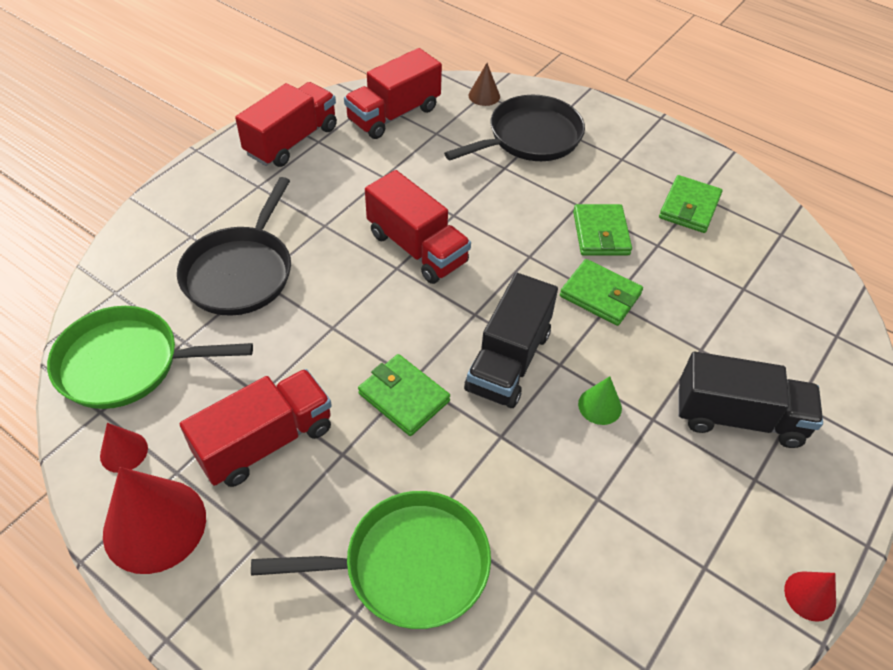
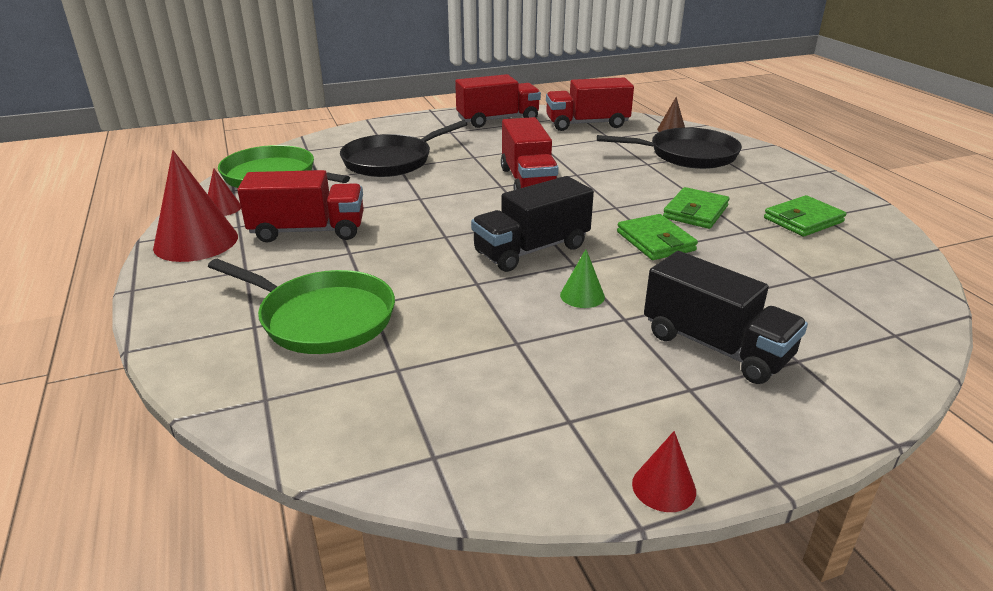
camera: 35 degrees right, 20 degrees down
green wallet [358,354,450,436] -> none

